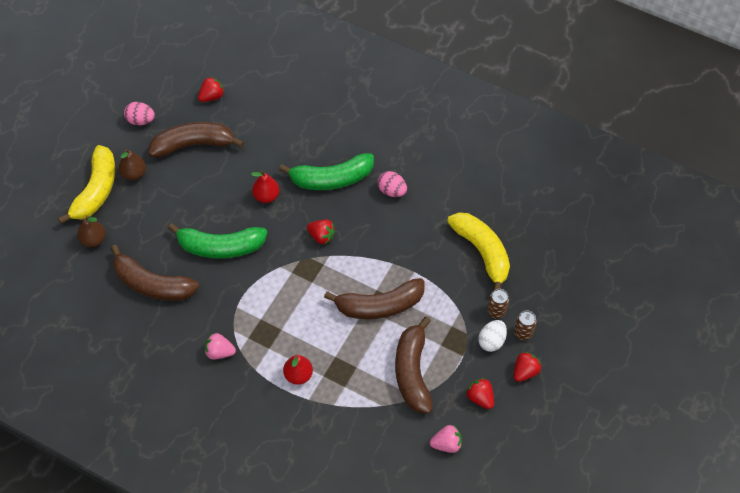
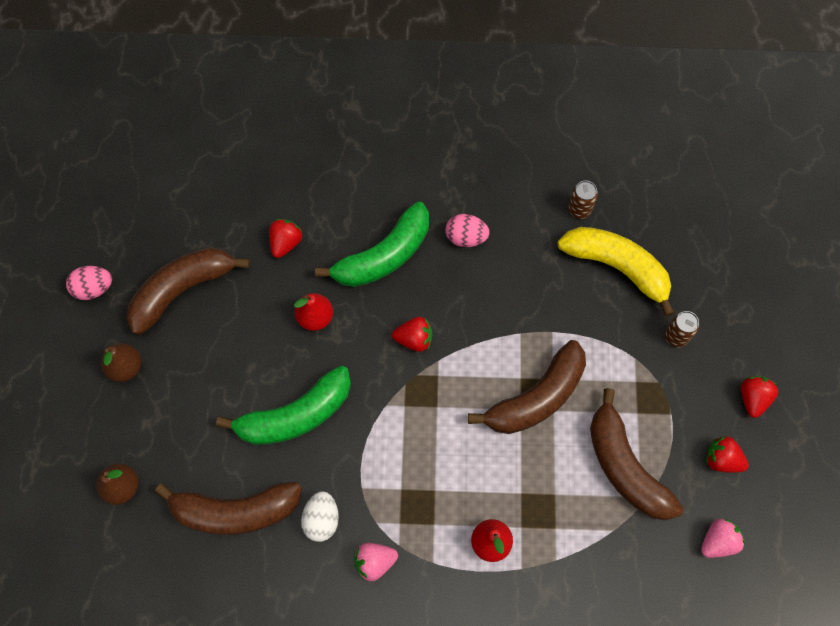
camera: 25 degrees left, 10 degrees up
yellow banana [58,145,115,224] -> none
red strawberry [198,77,224,102] -> red strawberry moved to [269,219,302,258]
white egg [478,320,507,352] -> white egg moved to [301,491,339,542]
brown can [514,310,537,340] -> brown can moved to [568,181,598,219]

